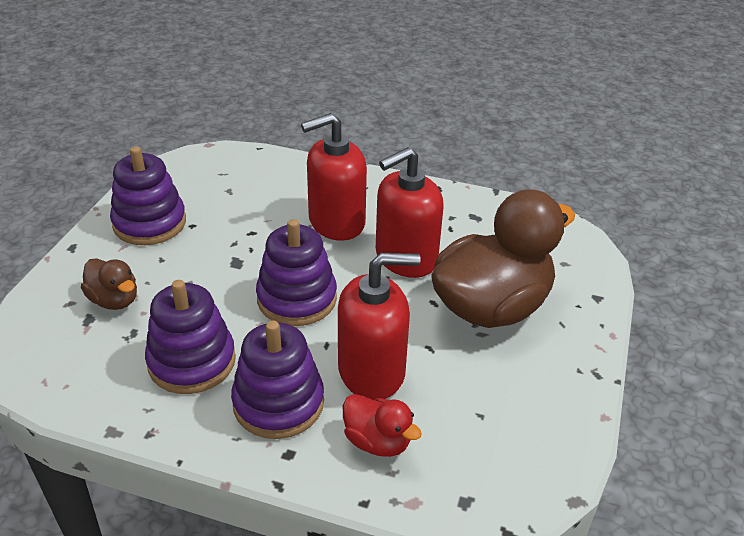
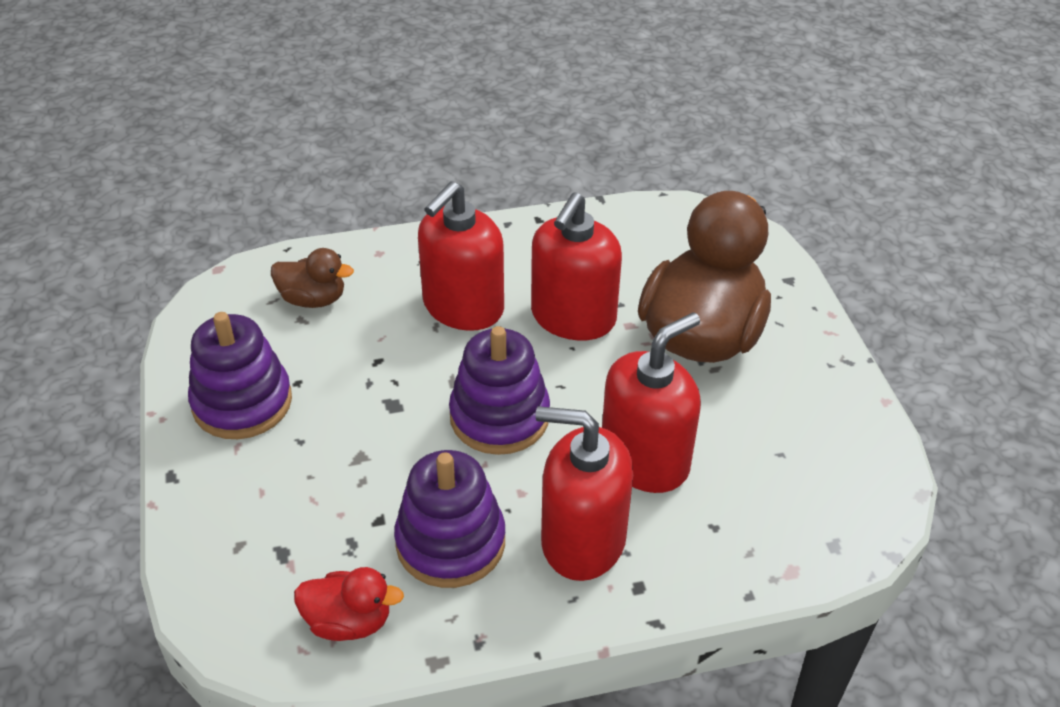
camera: 30 degrees left, 5 degrees up
brown duck [81,258,137,310] -> brown duck moved to [271,248,354,308]
purple stacking toy [231,321,324,439] -> red soap dispenser [536,406,633,581]
red duck [343,394,422,457] -> red duck moved to [294,567,404,641]

